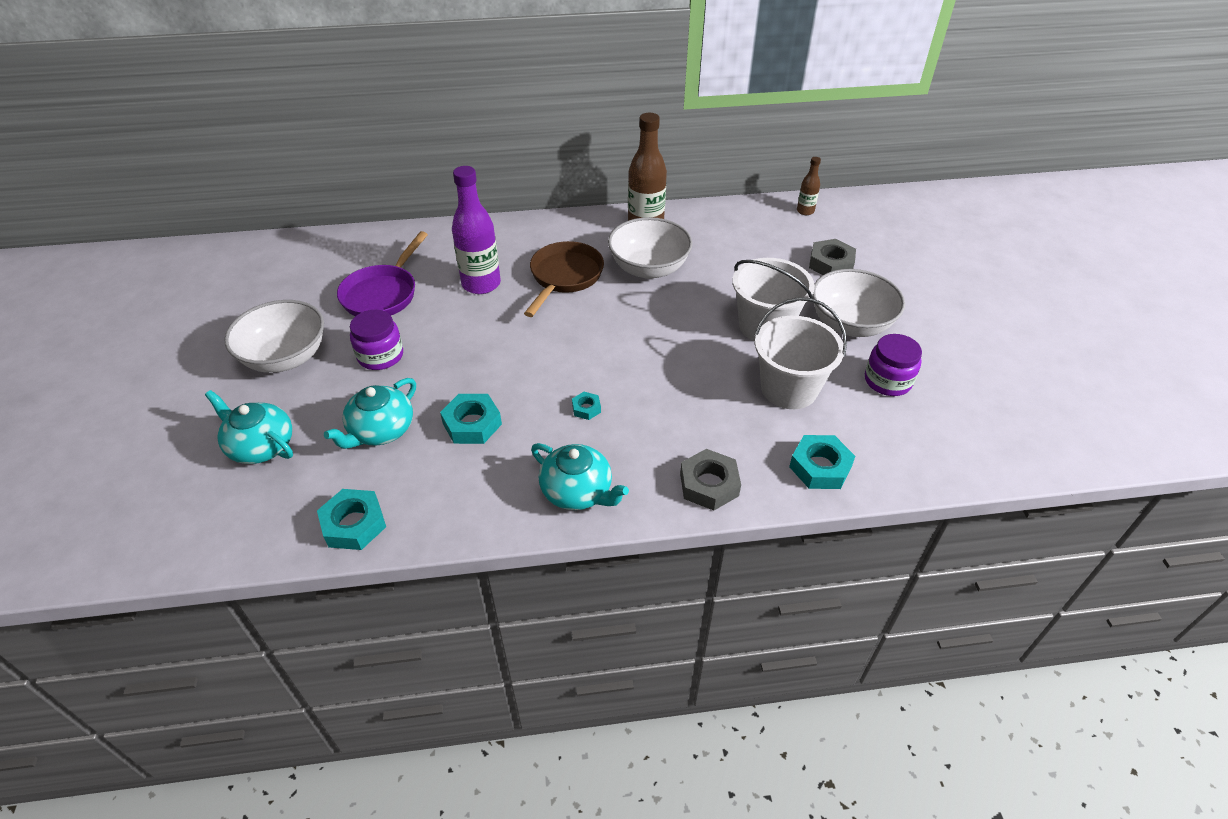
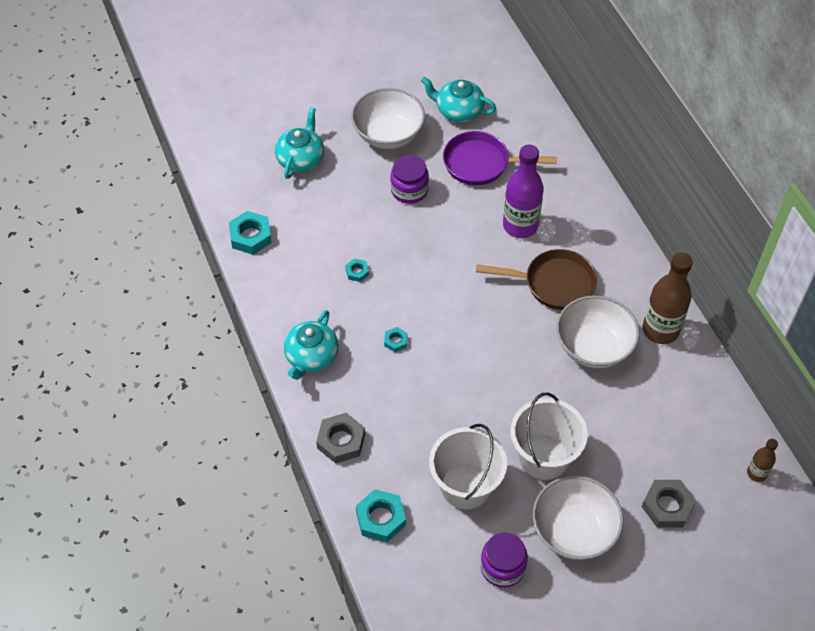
camera: 75 degrees right, 10 degrees up
turquoise teapot [324,378,416,449] -> turquoise teapot moved to [421,77,496,122]
turquoise nut [440,394,502,444] -> turquoise nut [345,258,369,282], size x0.53

